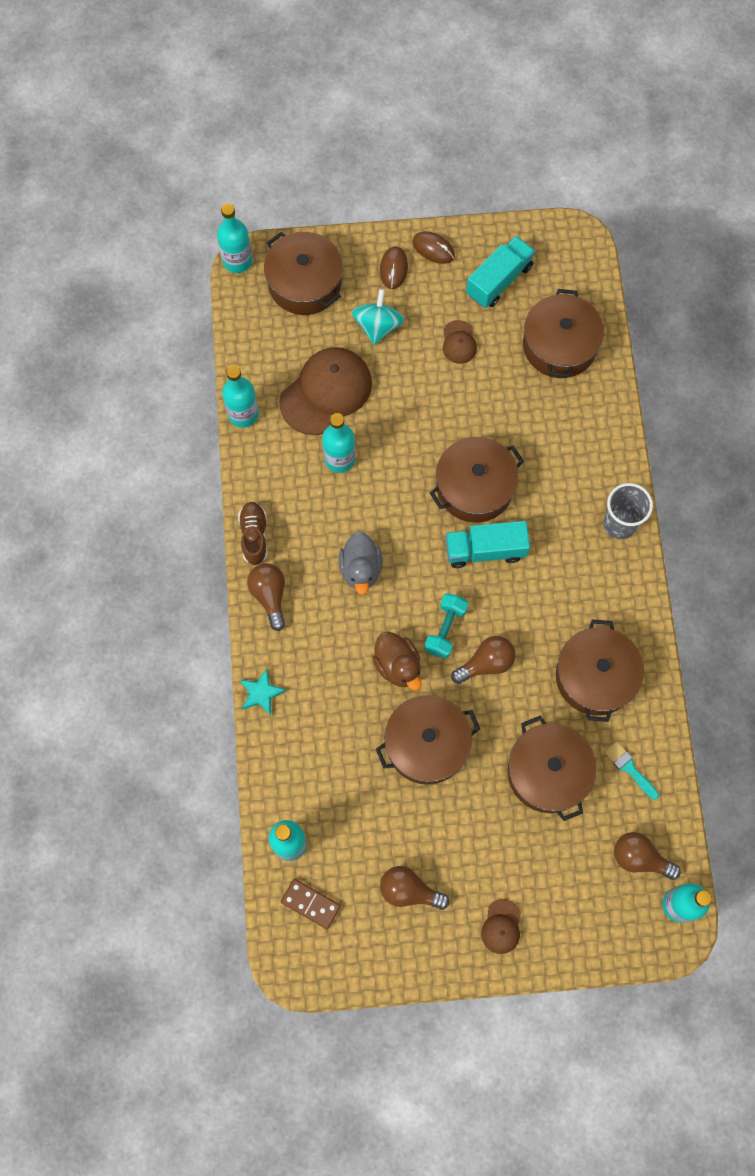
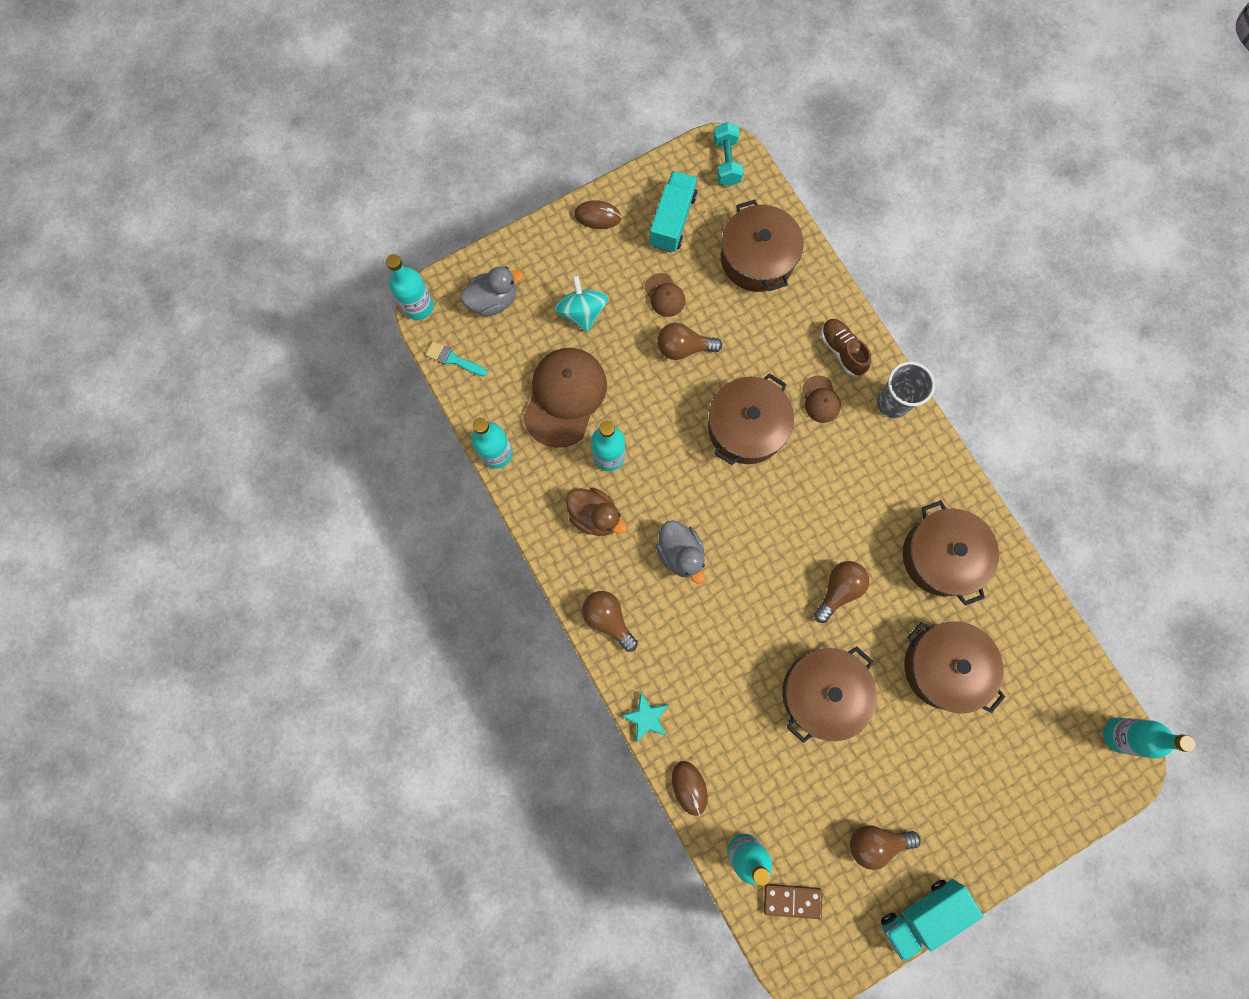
camera: 25 degrees left, 5 degrees up
brown shoe [238,502,268,565] -> brown shoe moved to [821,319,871,376]
brown pot [264,232,343,315] -> grey duck [460,266,523,317]
brown duck [372,631,421,691] -> brown duck moved to [566,487,627,536]
brown mouse [380,246,408,289] -> brown mouse moved to [672,761,708,816]
turquoise dumbbell [424,593,468,658] -> turquoise dumbbell moved to [713,122,744,186]
turquoise truck [446,521,530,568] -> turquoise truck moved to [881,879,984,962]
brown cap [481,899,521,954] -> brown cap moved to [802,376,841,423]
turquoise brush [604,741,659,800] -> turquoise brush moved to [426,341,487,376]
brown light bulb [614,832,681,880] -> brown light bulb moved to [657,323,722,360]

